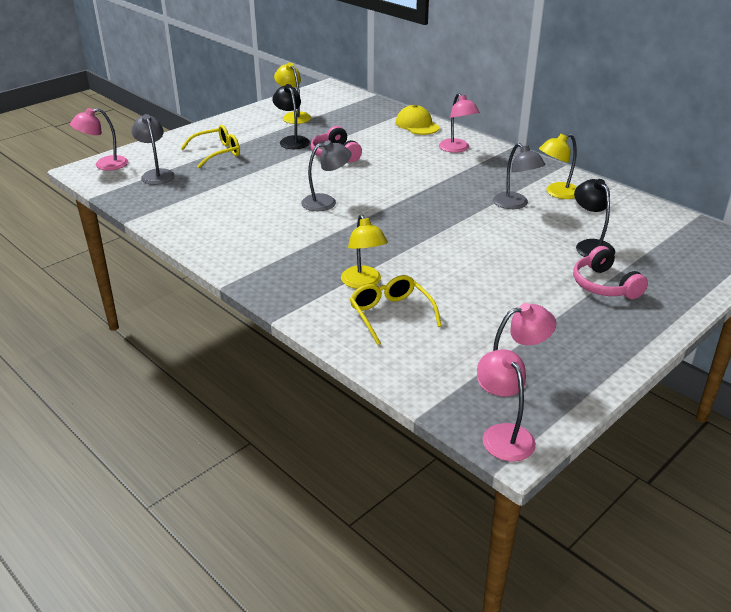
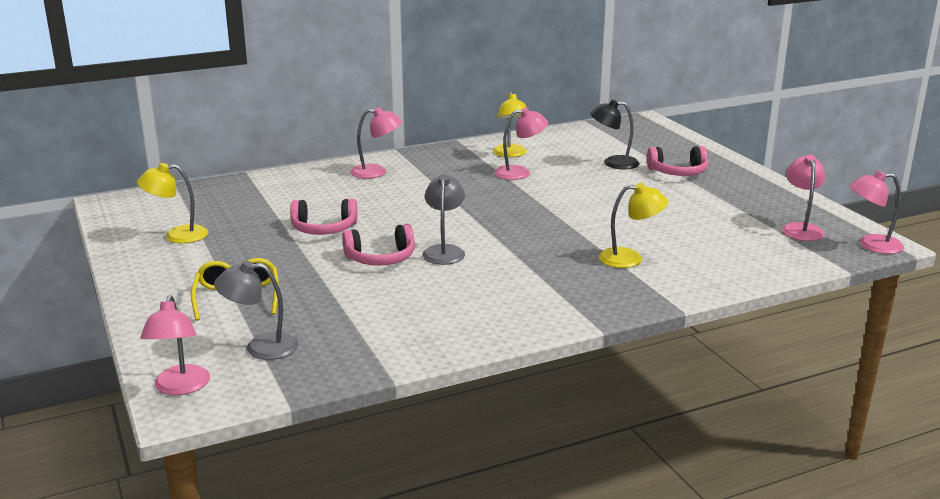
camera: 70 degrees left, 10 degrees down
black lamp [272,84,310,149] -> none
yellow glasses [350,275,442,345] -> none
yellow cap [396,105,440,135] -> none
grey lamp [493,143,545,209] -> pink lamp [494,108,548,180]
none -> pink headphones [342,224,414,266]

